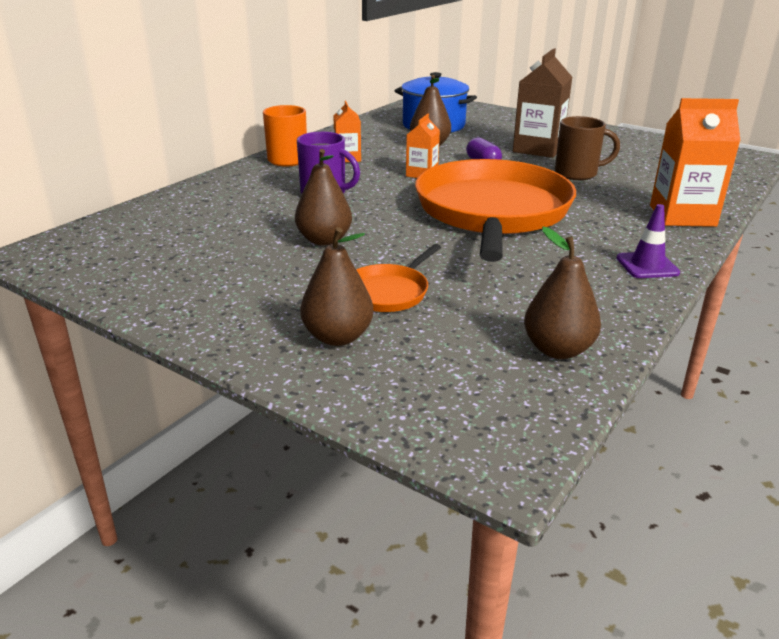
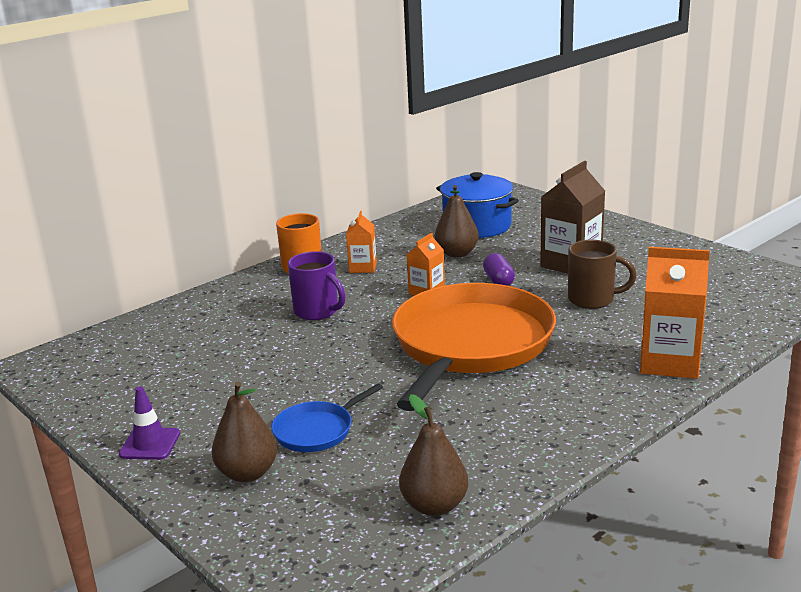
camera: 15 degrees right, 5 degrees down
brown pear [295,149,352,246] -> none
orange pan [356,244,441,312] -> blue pan [271,383,383,452]
purple traffic cone [617,204,680,278] -> purple traffic cone moved to [119,386,180,460]

